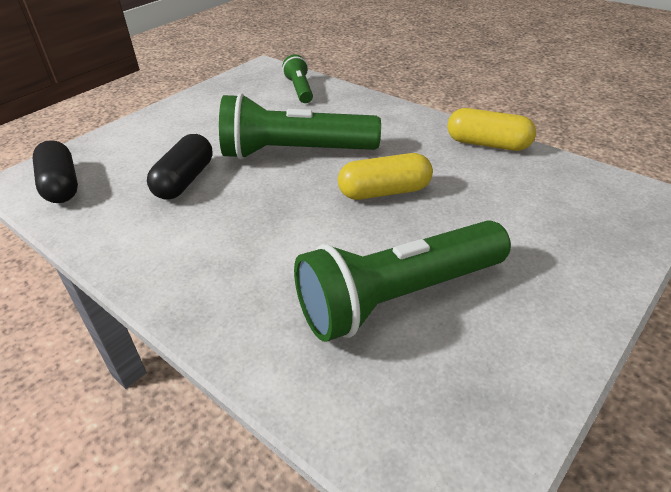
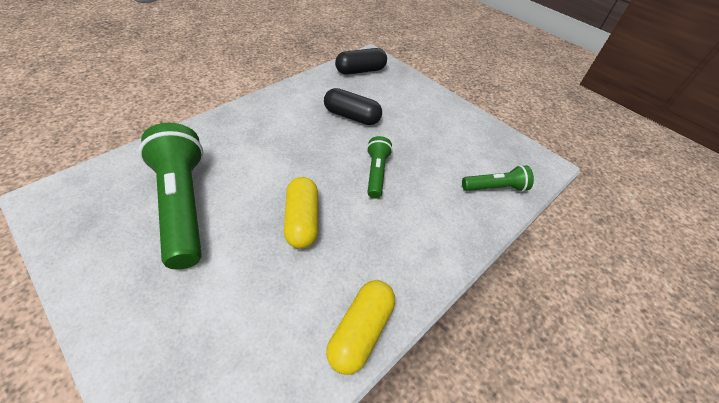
camera: 90 degrees right, 10 degrees up
green flashlight [219,93,381,159] -> green flashlight [367,136,393,199], size x0.51

